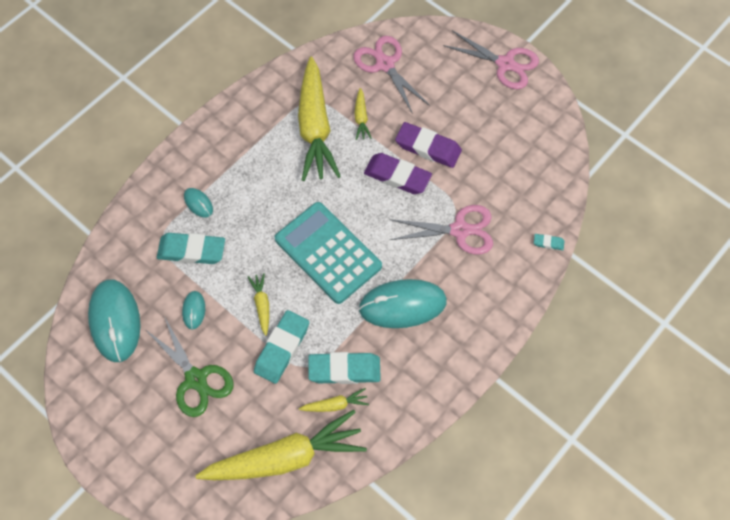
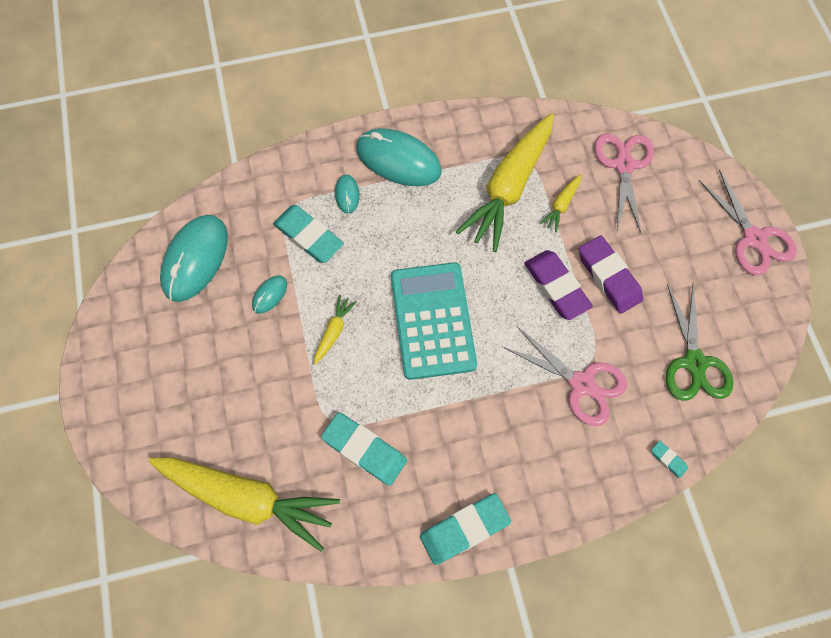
camera: 35 degrees right, 5 degrees up
green scissors [146,316,234,417] -> green scissors moved to [666,283,733,401]
turquoise eraser [254,310,309,384] -> turquoise eraser moved to [420,493,511,565]
yellow carrot [299,388,369,412] -> none
turquoise mouse [359,279,447,328] -> turquoise mouse moved to [356,128,442,186]

